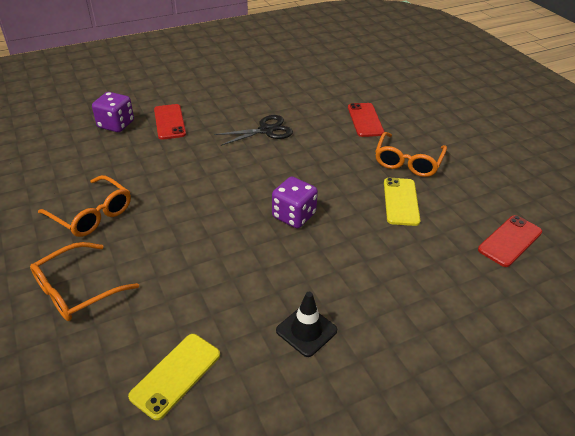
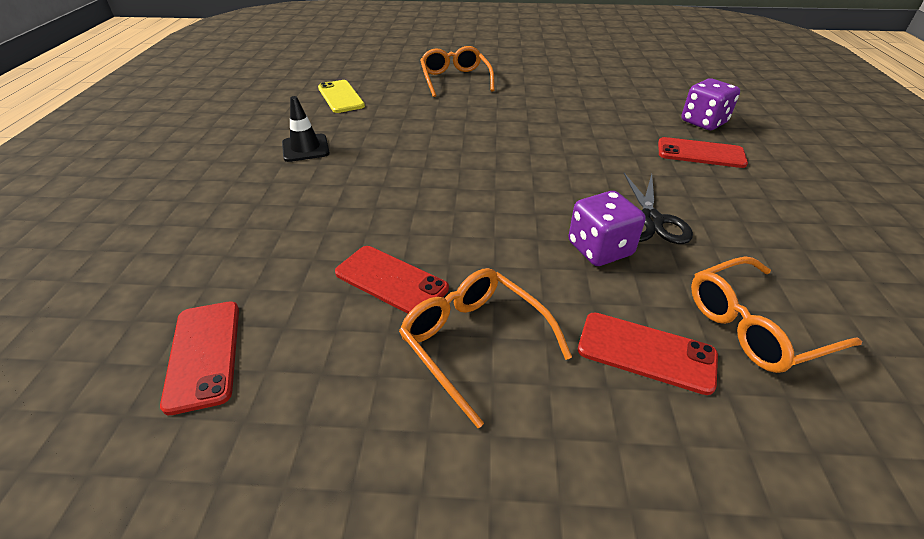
camera: 120 degrees right, 0 degrees up
orange glasses [38,175,131,237] -> orange glasses moved to [691,256,862,373]
purple dice [272,177,318,228] -> purple dice moved to [568,191,646,266]
yellow phone [384,178,420,226] -> red phone [335,246,449,314]

